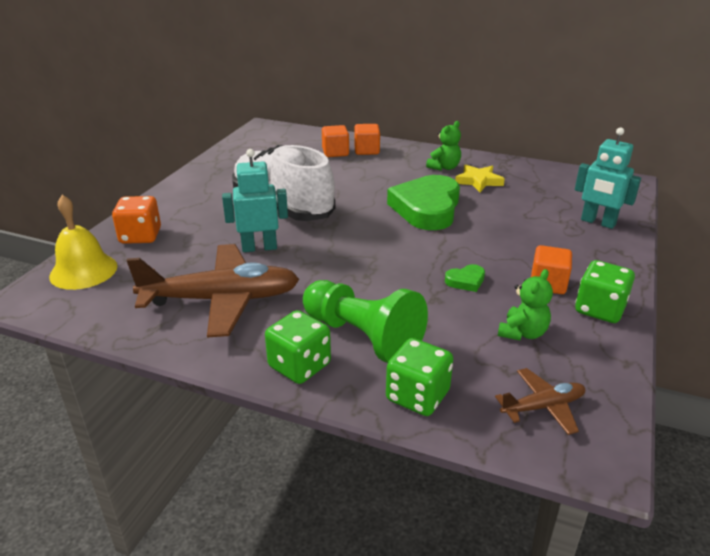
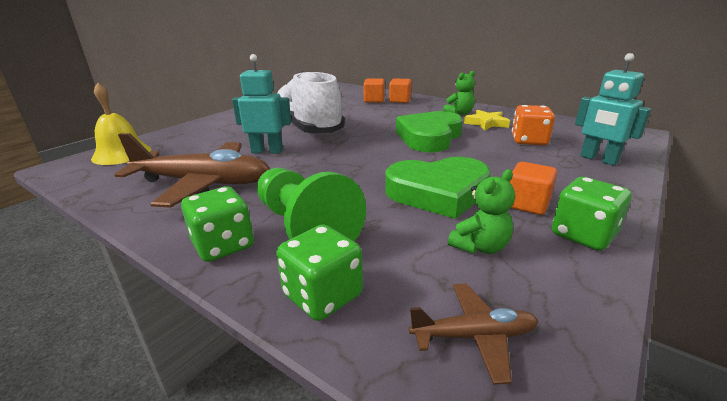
camera: 15 degrees right, 5 degrees down
orange dice [112,196,161,244] -> orange dice moved to [512,105,555,145]
green heart [445,264,485,292] -> green heart [385,157,491,219], size x2.43

